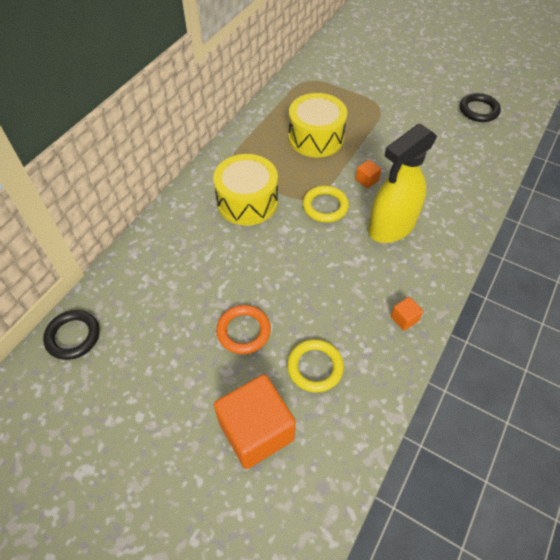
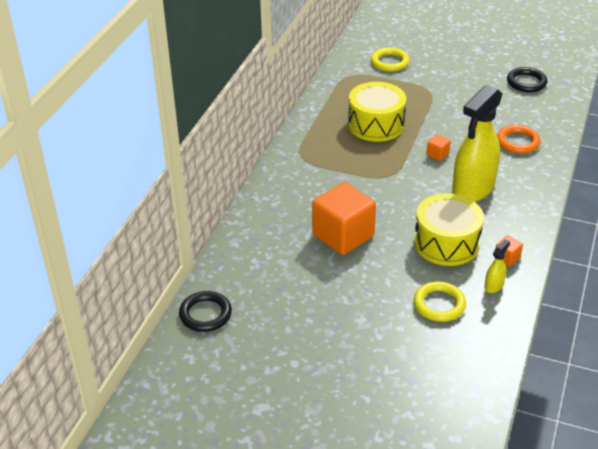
camera: 10 degrees left, 15 degrees down
yellow drum [213,154,278,226] -> yellow drum moved to [414,193,484,266]
orange cube [214,374,296,469] -> orange cube moved to [312,182,376,255]
orange ring [216,305,271,354] -> orange ring moved to [497,125,541,154]
yellow ring [302,186,349,223] -> yellow ring moved to [371,47,409,72]
none -> yellow spray bottle [484,239,510,293]

